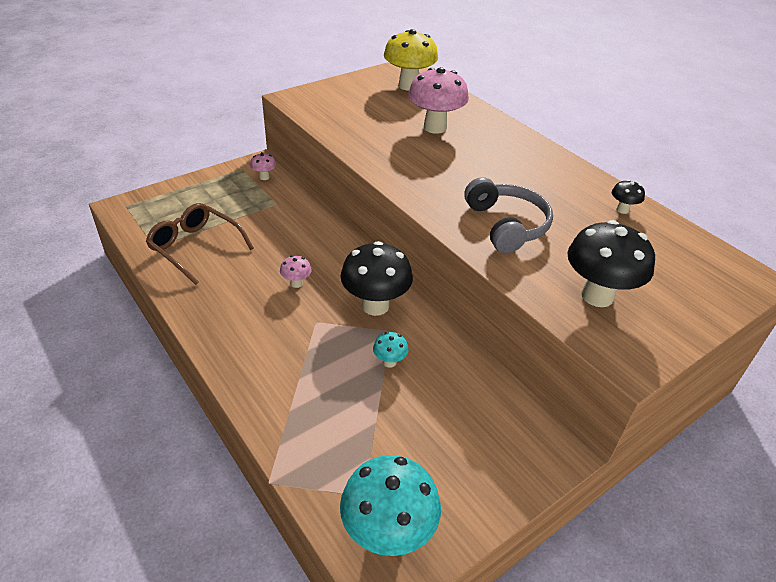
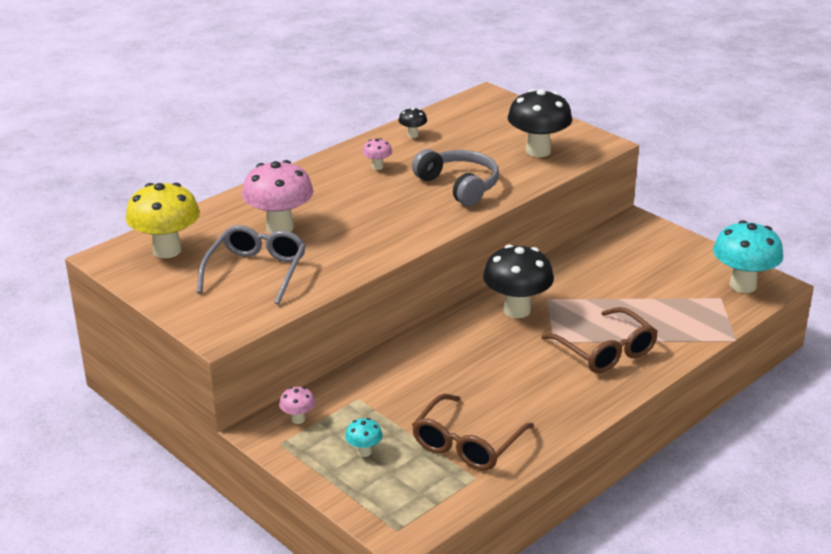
camera: 95 degrees left, 10 degrees down
pink mushroom [280,255,312,288] -> pink mushroom moved to [362,138,392,170]
turquoise mushroom [373,332,409,368] -> turquoise mushroom moved to [345,418,383,457]
grey headphones [464,177,553,253] -> grey headphones turned 75 degrees clockwise [412,149,499,206]
none -> grey glasses [197,225,306,305]
none -> brown glasses [541,307,658,373]

